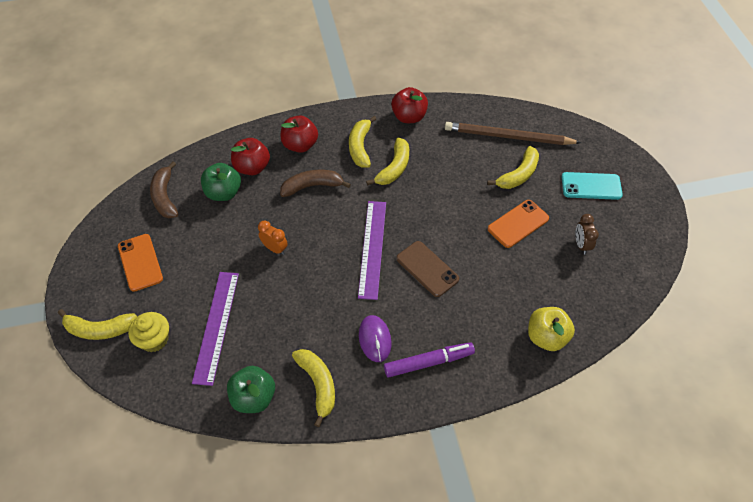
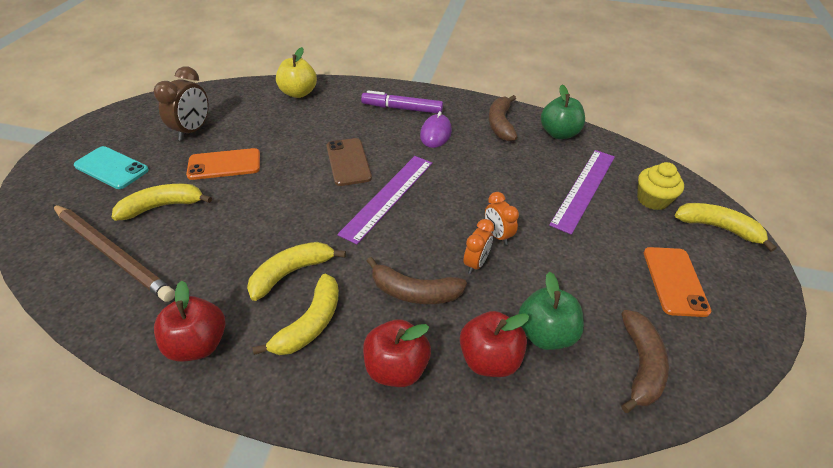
camera: 155 degrees left, 10 degrees down
yellow banana [292,349,335,427] -> brown banana [489,95,517,141]
brown clock [576,214,599,255] -> brown clock [154,66,209,141], size x1.58
none -> orange clock [463,219,494,274]

